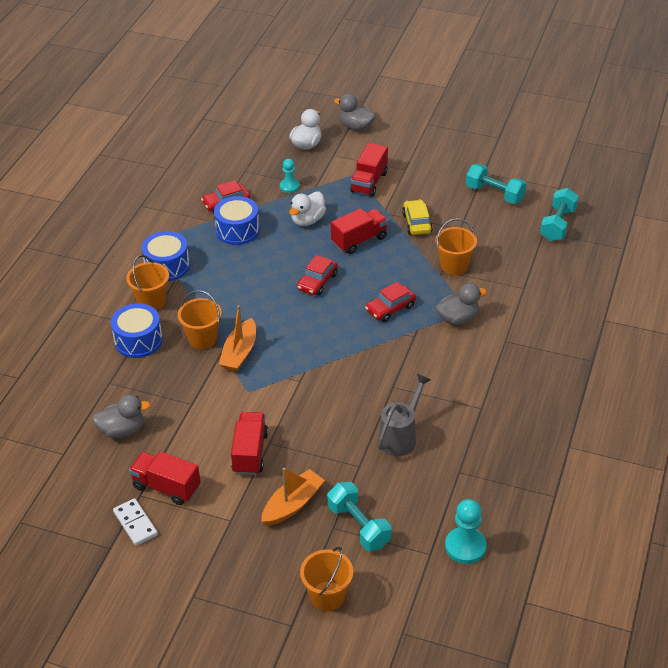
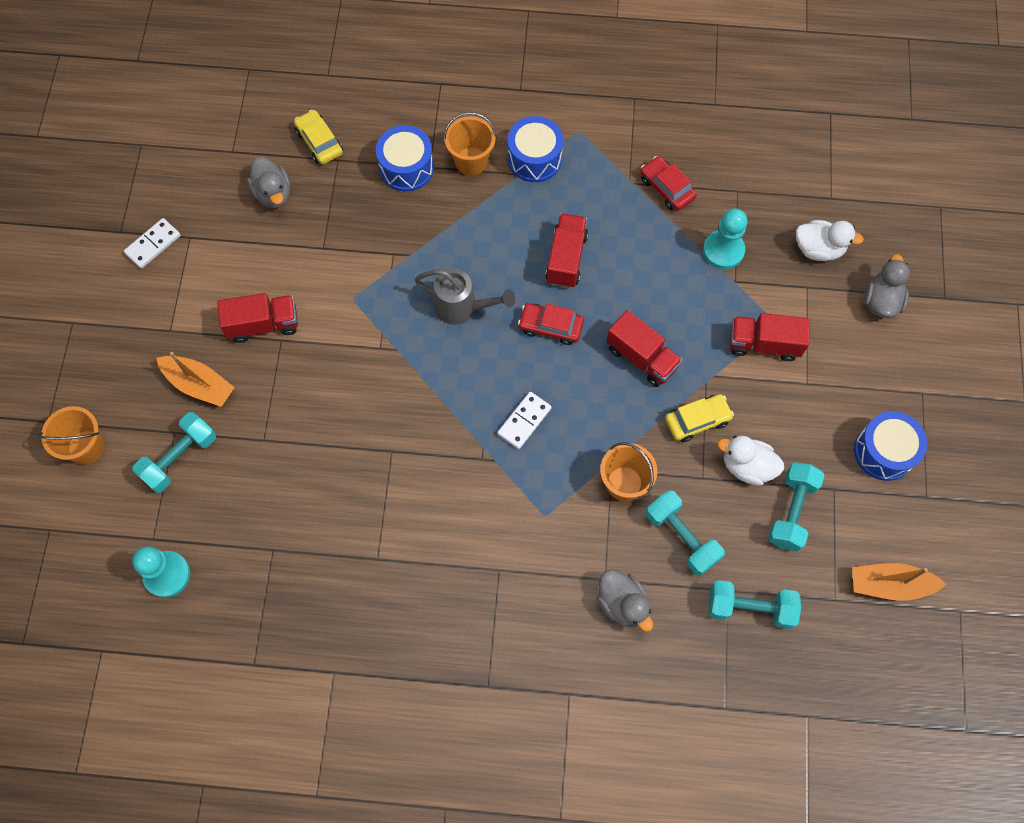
camera: 75 degrees right, 25 degrees up
red truck [129,452,201,505] -> red truck moved to [545,213,588,288]
orange bucket [178,290,222,349] -> none
blue drum [214,196,260,245] -> blue drum moved to [854,411,927,481]
orange boat [219,305,256,372] -> orange boat moved to [852,563,946,601]
turquoise pawn [280,159,300,193] -> turquoise pawn [703,208,747,269], size x1.57
white duck [289,191,326,226] -> white duck moved to [717,436,784,486]
red car [365,282,416,322] -> white domino [497,392,552,449]
grey watering can [378,374,431,456] -> grey watering can moved to [415,269,515,325]
grey duck [436,283,487,325] -> grey duck moved to [597,569,653,632]
none -> yellow car [294,110,343,165]
none -> turquoise dumbbell [646,490,725,576]

